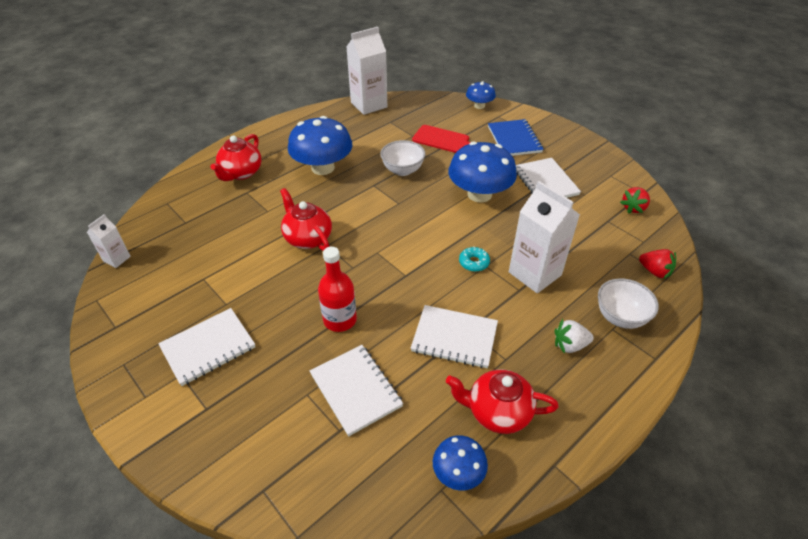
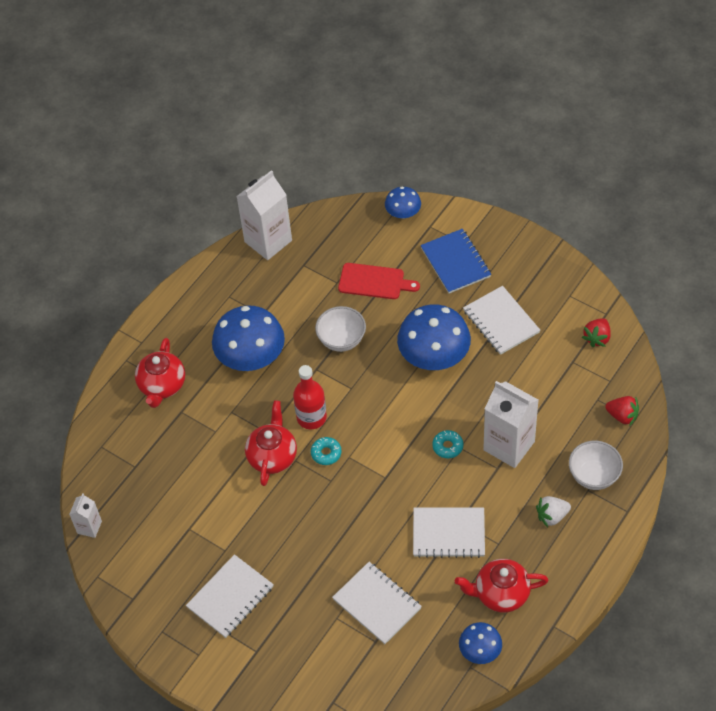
camera: 10 degrees left, 10 degrees up
red teapot [280,188,332,251] -> red teapot turned 60 degrees clockwise [245,400,297,486]
red bottle [318,246,357,332] -> red bottle moved to [293,365,327,429]
none -> turquoise donut [311,437,342,465]

